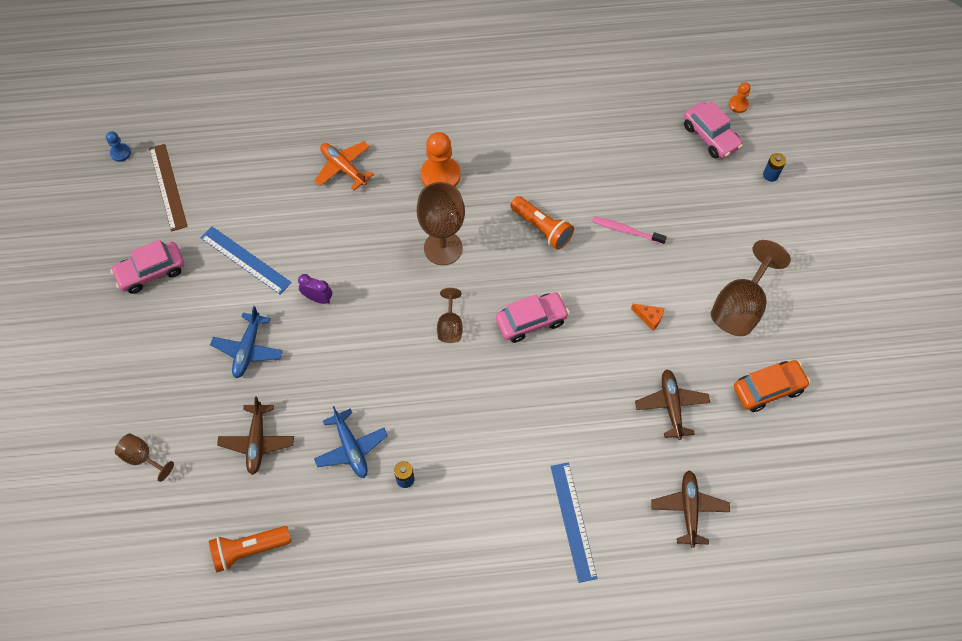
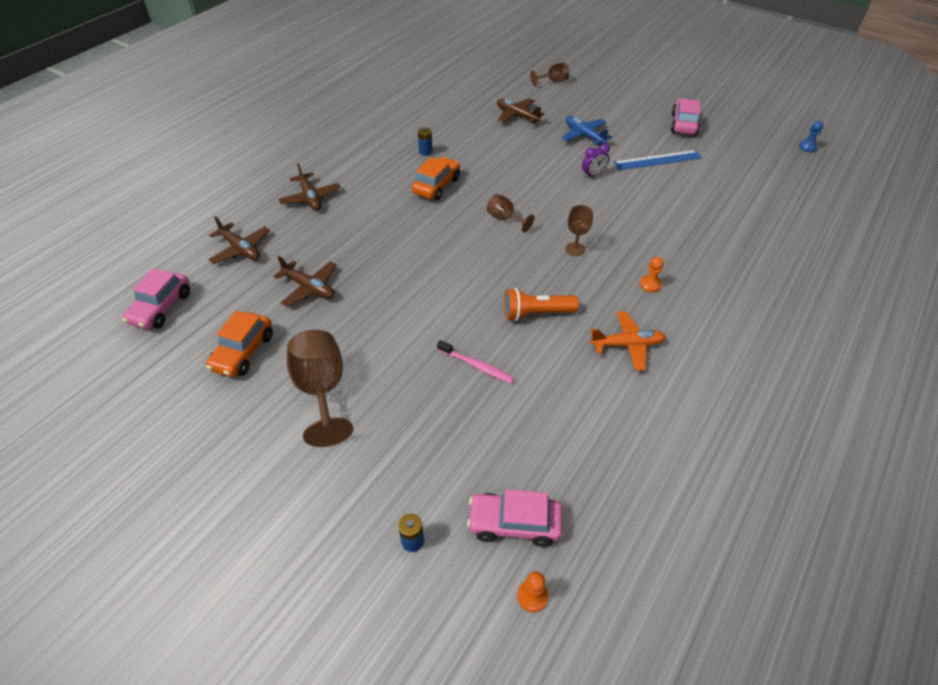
camera: 130 degrees right, 15 degrees down
brown ruler [149,144,188,232] -> none
orange flashlight [209,526,291,572] -> none
orange plane [314,141,374,190] -> orange plane moved to [590,311,666,371]
blue plane [314,406,388,478] -> none
brown goblet [417,182,465,265] -> brown goblet [565,205,593,256], size x0.54
orange pawn [421,132,460,187] -> orange pawn [640,257,664,292], size x0.51
pink car [496,292,569,343] -> pink car moved to [122,268,190,329]
blue ruler [550,463,598,583] -> brown plane [278,163,341,211]
pink toothbrush [592,217,667,245] -> pink toothbrush turned 60 degrees clockwise [437,340,515,384]
orange cheese [631,304,664,330] -> none
none -> orange car [412,157,460,200]

